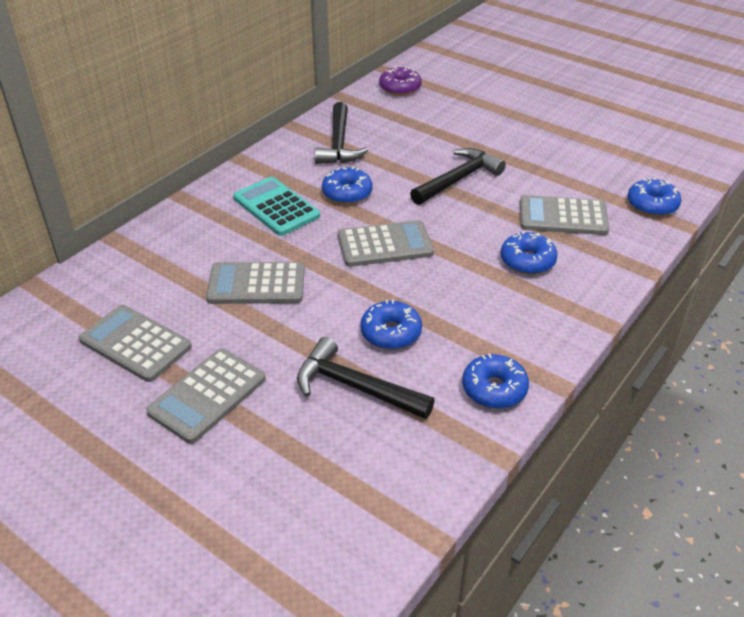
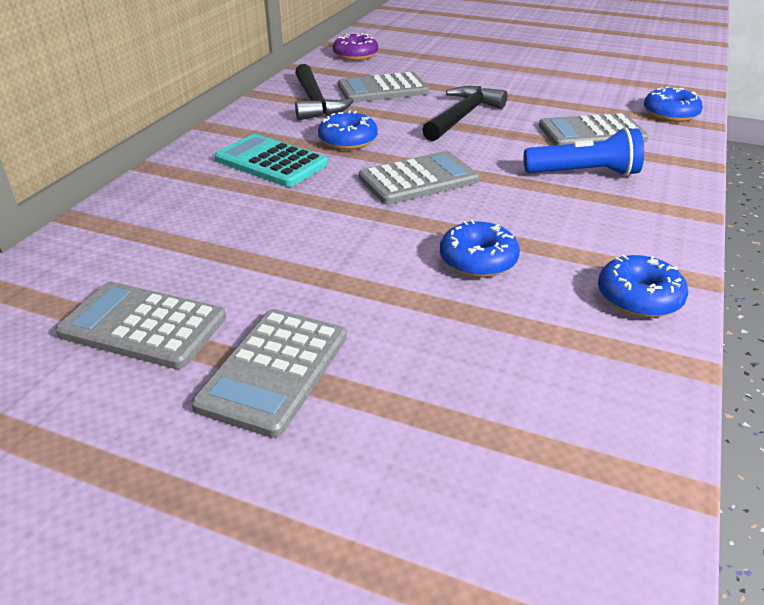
camera: 15 degrees left, 5 degrees down
grey calculator [206,262,305,304] -> grey calculator moved to [338,72,429,102]
black hammer [297,337,435,419] -> none
blue donut [501,231,558,275] -> blue flashlight [524,128,644,176]

